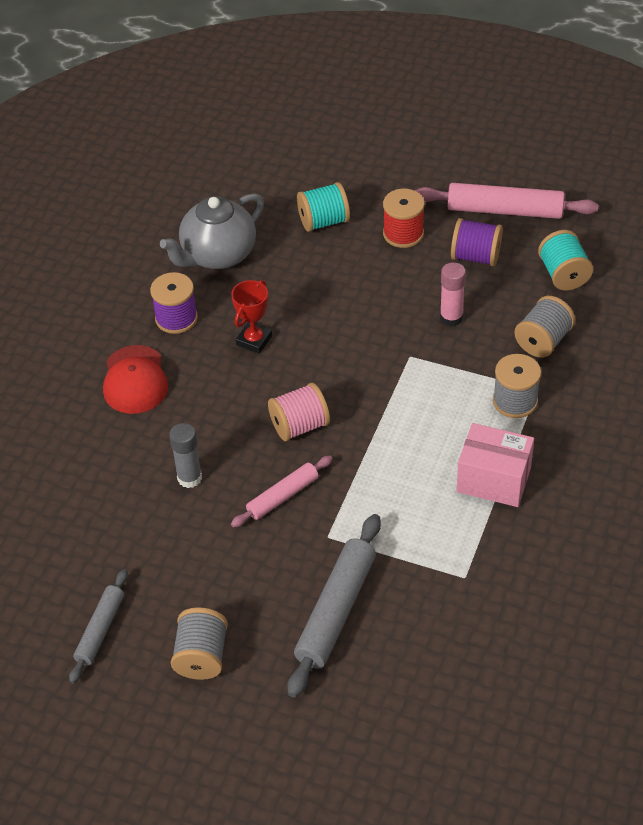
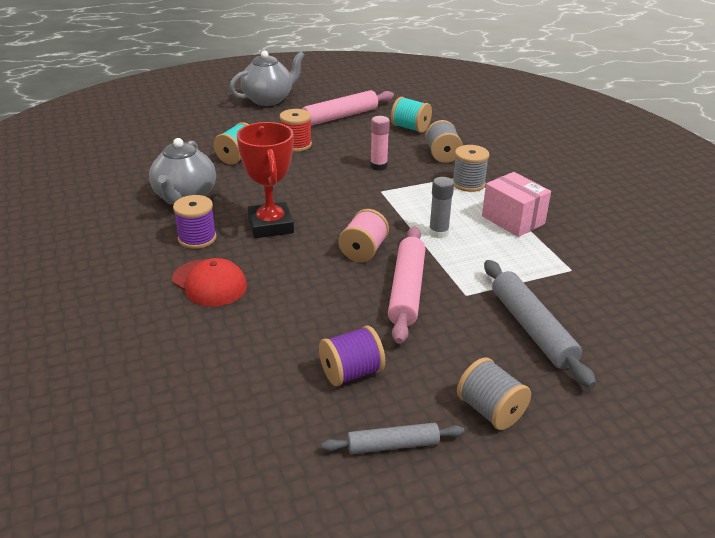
camera: 45 degrees left, 15 degrees down
grey rolling pin [69,569,128,684] -> grey rolling pin turned 75 degrees counterclockwise [321,423,464,454]
grey glue stick [169,423,202,488] -> grey glue stick moved to [429,177,454,238]
red trophy [231,280,272,354] -> red trophy [237,122,294,238], size x1.72
pink rolling pin [231,456,333,528] -> pink rolling pin [388,226,425,344], size x1.66
purple spool [451,218,503,266] -> purple spool moved to [319,325,385,386]
pink box [456,423,534,507] -> pink box turned 75 degrees clockwise [482,172,551,237]
none -> grey teapot [230,51,305,106]

